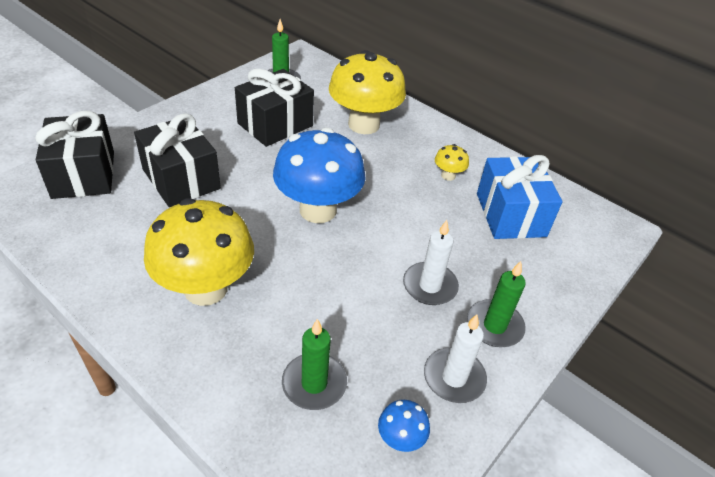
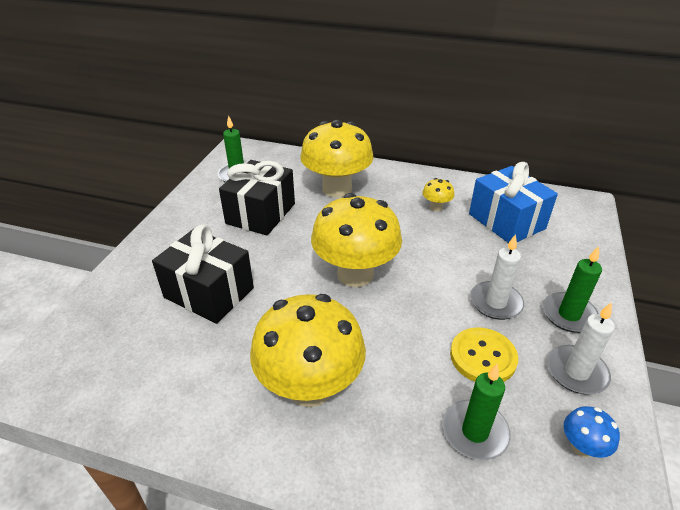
camera: 20 degrees left, 5 degrees down
black gift [35,111,114,199] -> none
blue mushroom [273,128,366,223] -> yellow mushroom [311,193,402,287]
none -> yellow button [450,327,518,382]

